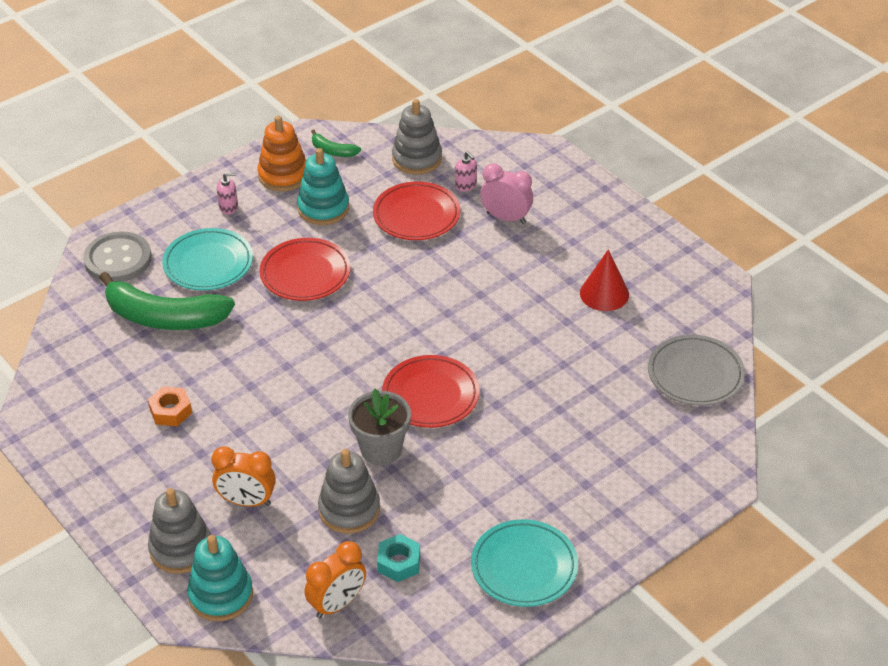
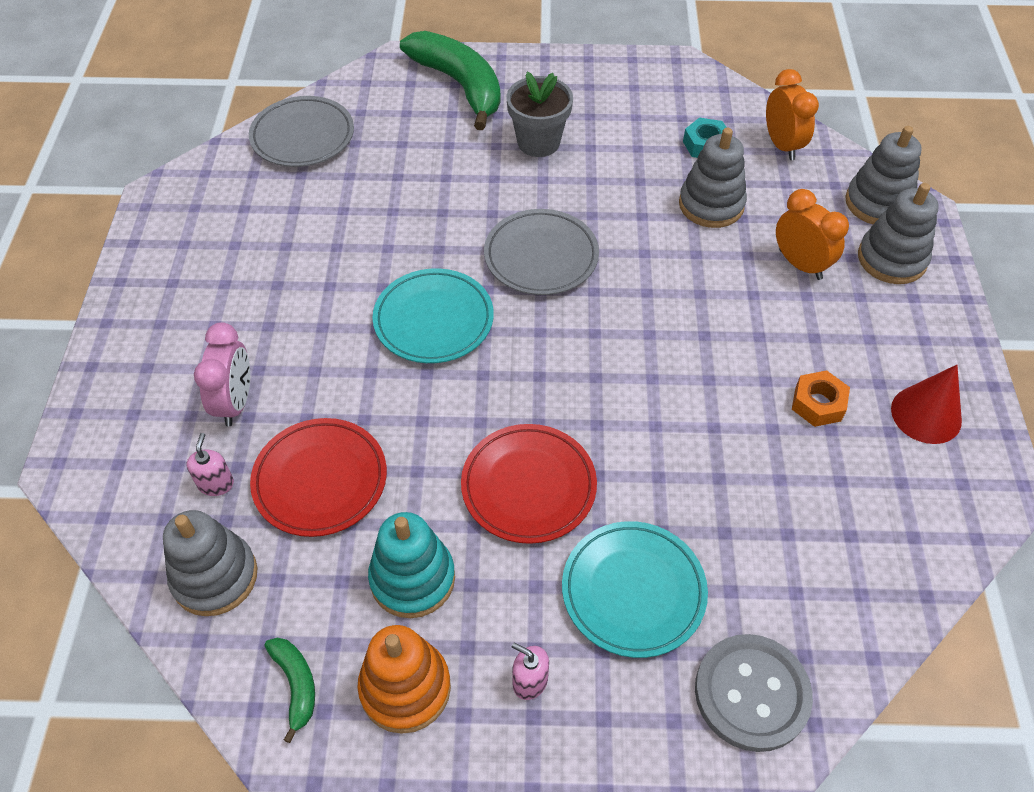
camera: 140 degrees left, 10 degrees up
green banana [99,272,235,330] -> green banana moved to [400,31,501,130]
turquoise stacking toy [187,535,253,621] -> grey stacking toy [845,126,922,224]
orange clock [304,541,366,618] -> orange clock turned 75 degrees clockwise [766,69,819,160]
grey flower pot [348,389,411,465] -> grey flower pot moved to [507,72,573,157]
red plate [382,355,480,428] -> grey plate [484,209,599,295]
turquoise plate [471,519,578,607] -> turquoise plate moved to [373,268,494,363]
pink clock [480,163,533,224] -> pink clock turned 150 degrees counterclockwise [194,322,250,426]
red cone [580,249,629,311] -> red cone moved to [891,365,962,444]

